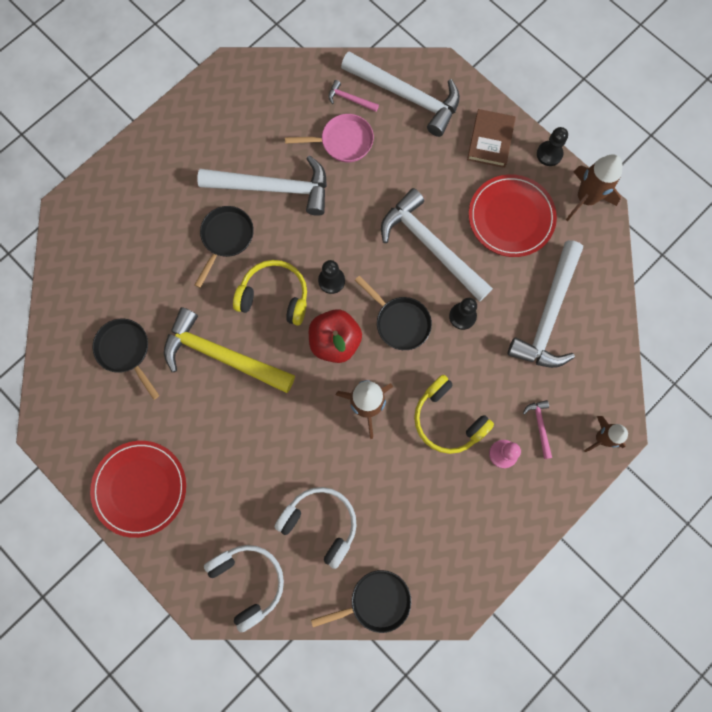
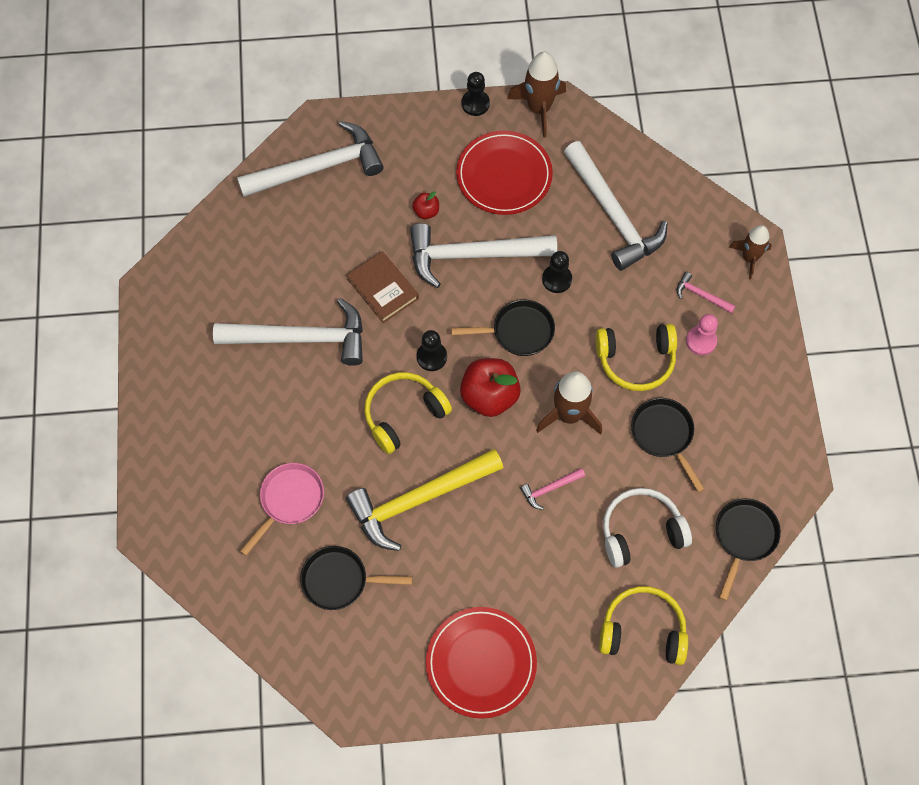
camera: 50 degrees left, 10 degrees down
black pan [195,206,254,288] -> black pan moved to [631,398,705,493]
white hammer [197,155,327,216] -> white hammer turned 45 degrees clockwise [213,298,363,366]
white headphones [204,545,284,633] -> yellow headphones [599,586,688,665]
pink pan [285,114,374,162] -> pink pan moved to [240,463,324,556]
pink hammer [329,80,379,112] -> pink hammer moved to [520,468,585,510]
brown book [467,109,516,168] -> brown book moved to [347,251,419,323]
none -> red apple [412,191,439,219]

